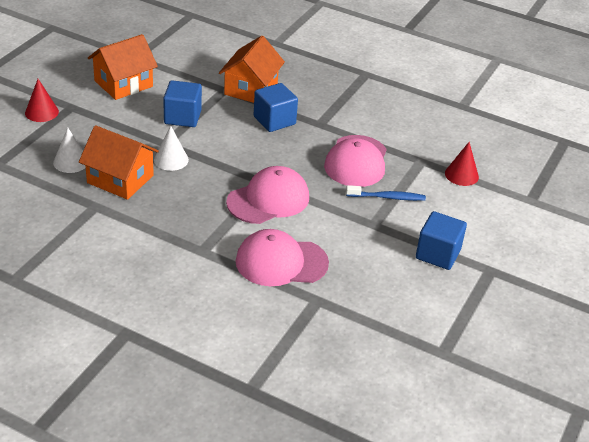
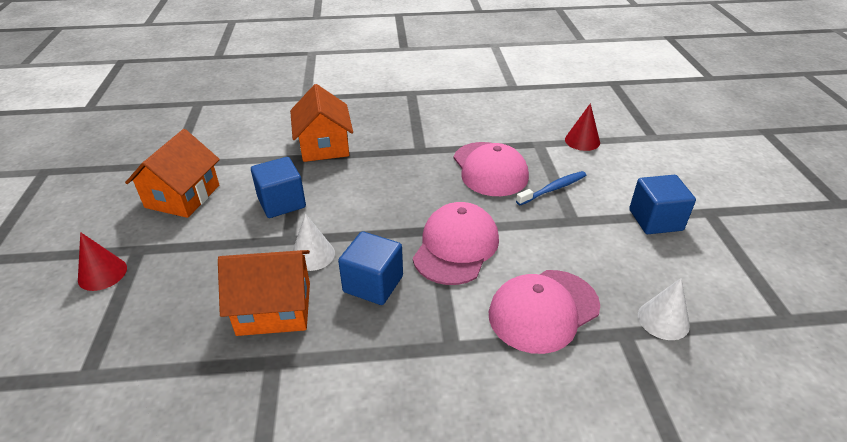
camera: 30 degrees left, 0 degrees up
white cone [53,128,86,173] -> white cone moved to [638,278,690,340]
blue cube [254,83,298,132] -> blue cube moved to [338,231,403,305]

